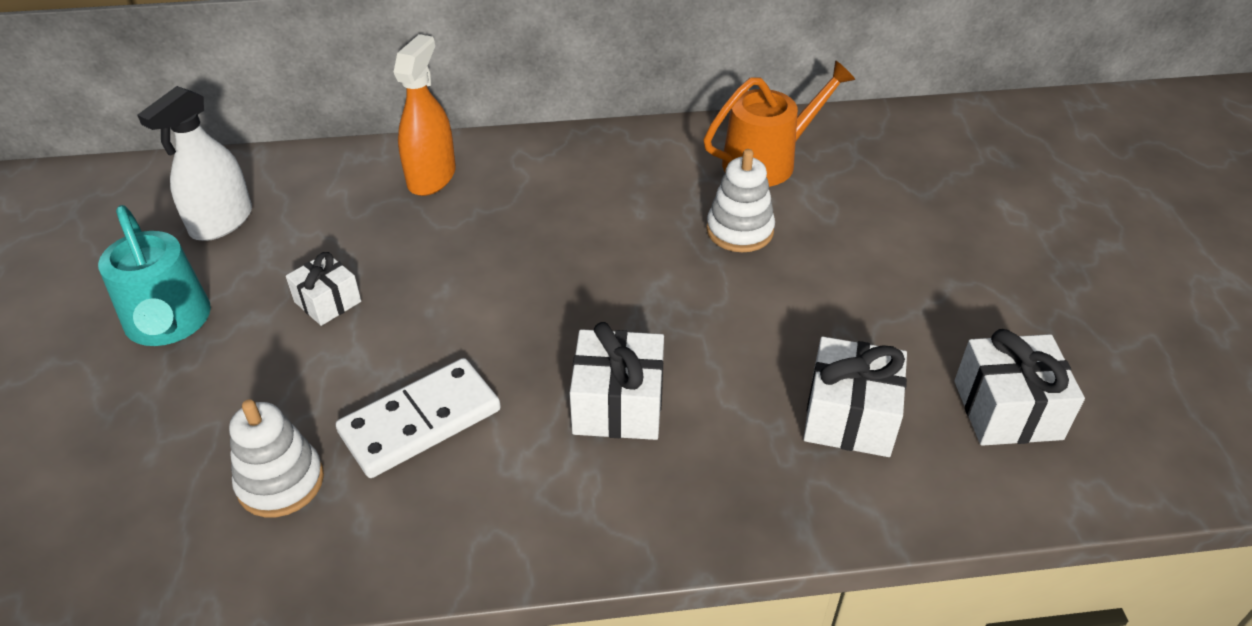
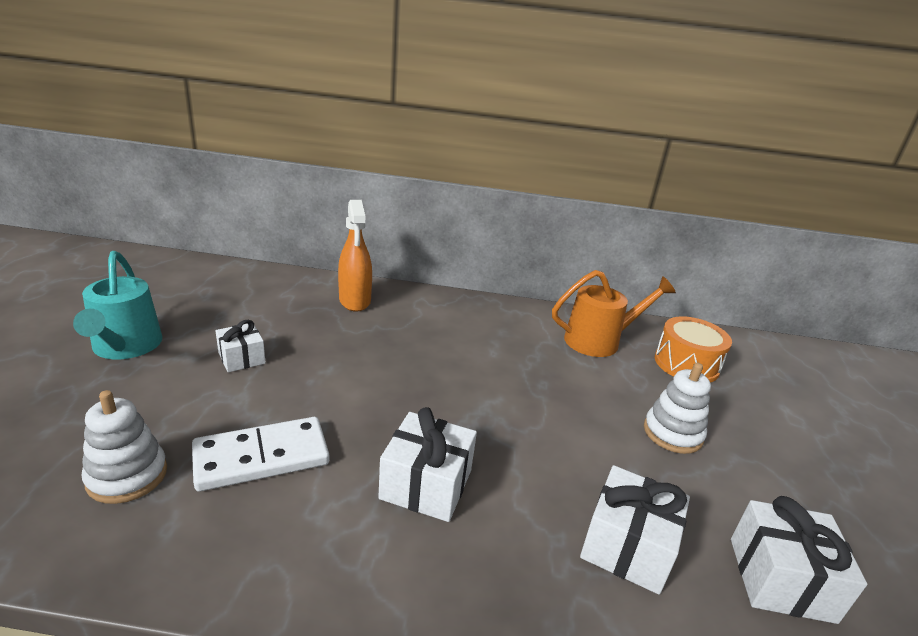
camera: 10 degrees right, 15 degrees down
white spray bottle [138,86,252,241] -> none
orange spray bottle [394,34,456,196] -> orange spray bottle turned 135 degrees clockwise [338,200,372,312]
white stacking toy [706,149,775,252] -> white stacking toy moved to [644,363,711,454]
none -> orange drum [655,316,732,383]

